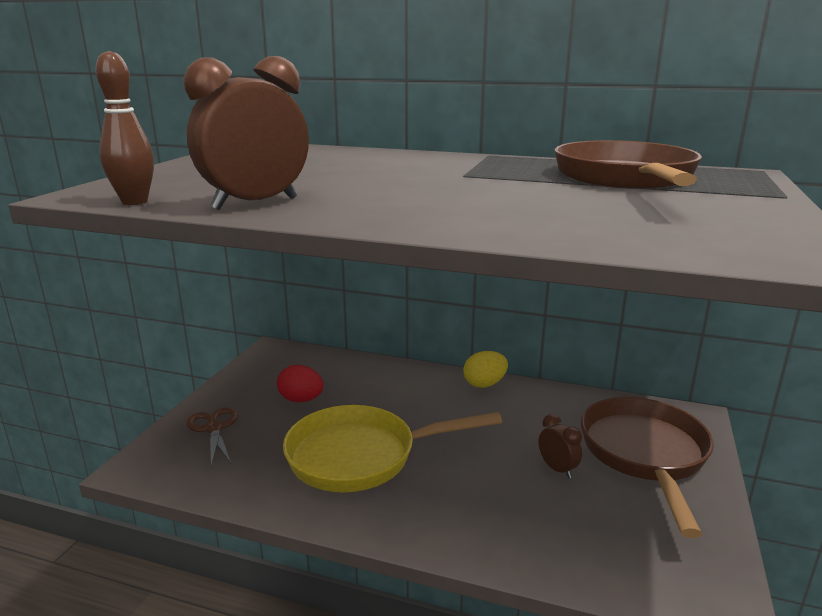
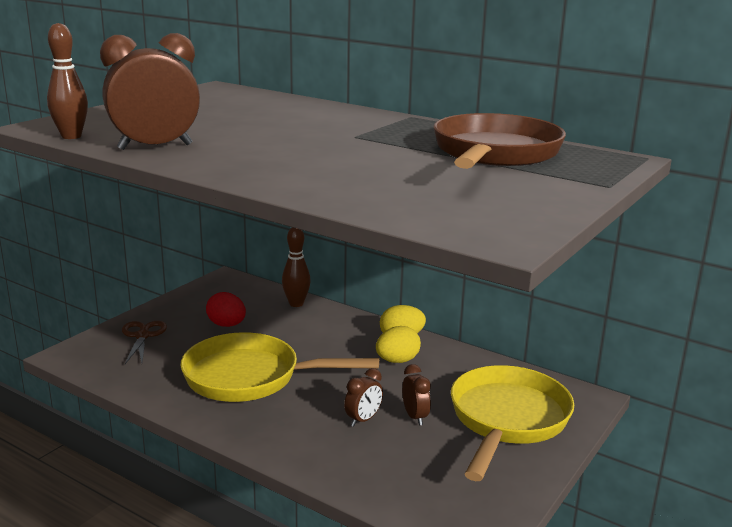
camera: 15 degrees right, 0 degrees up
brown pan [581,397,714,538] -> yellow pan [451,365,574,481]
none -> brown bowling pin [282,227,311,307]
none -> brown clock [344,368,383,427]
none -> yellow egg [376,326,421,363]

